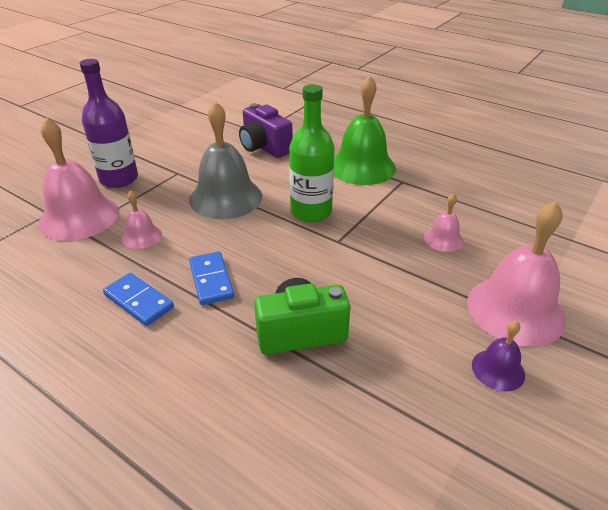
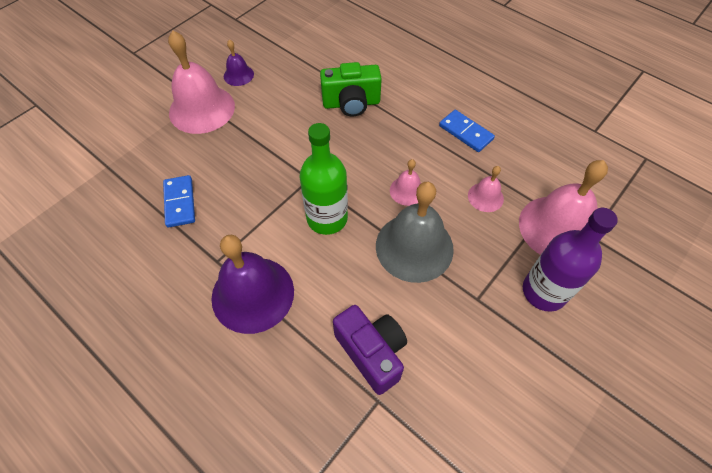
camera: 175 degrees left, 20 degrees up
blue domino [189,251,234,305] -> blue domino moved to [163,175,195,228]
green bell [334,75,396,185] -> purple bell [211,235,294,334]
pink bell [424,193,464,252] -> pink bell moved to [390,159,421,206]

